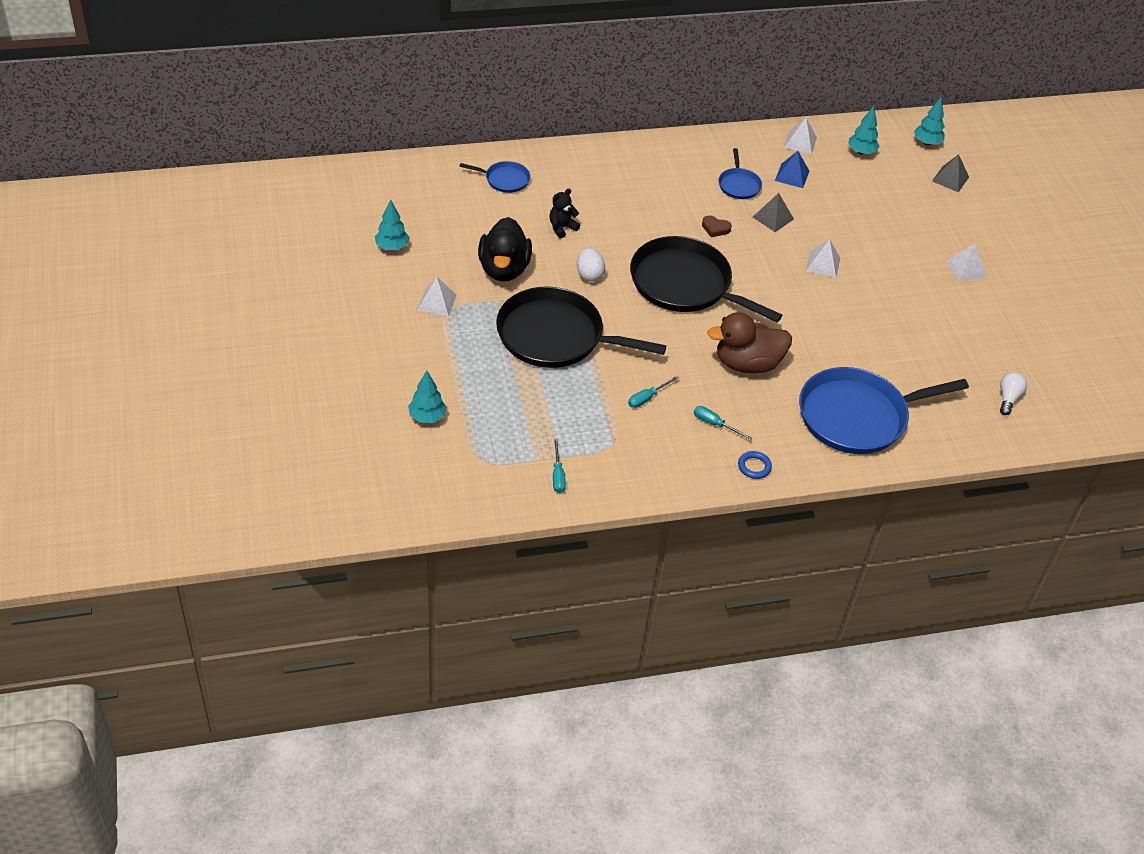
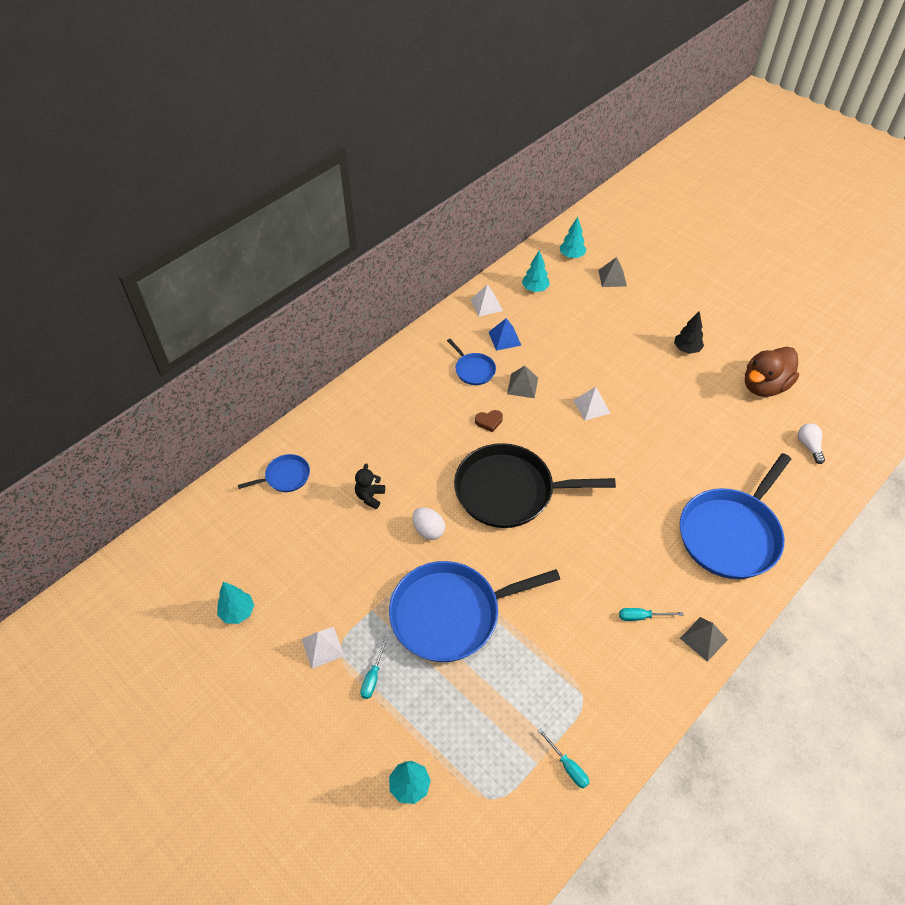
camera: 30 degrees left, 5 degrees up
black duck [478,217,532,281] -> none
black pan [496,287,666,368] -> blue pan [389,561,560,662]
turquoise screwdriver [628,376,679,408] -> turquoise screwdriver moved to [360,637,388,699]
brown duck [707,312,792,373] -> brown duck moved to [745,347,799,397]
blue ring [738,451,772,479] -> grey pyramid [680,617,728,662]
white pyramid [946,244,987,282] -> black tree [674,311,704,354]

